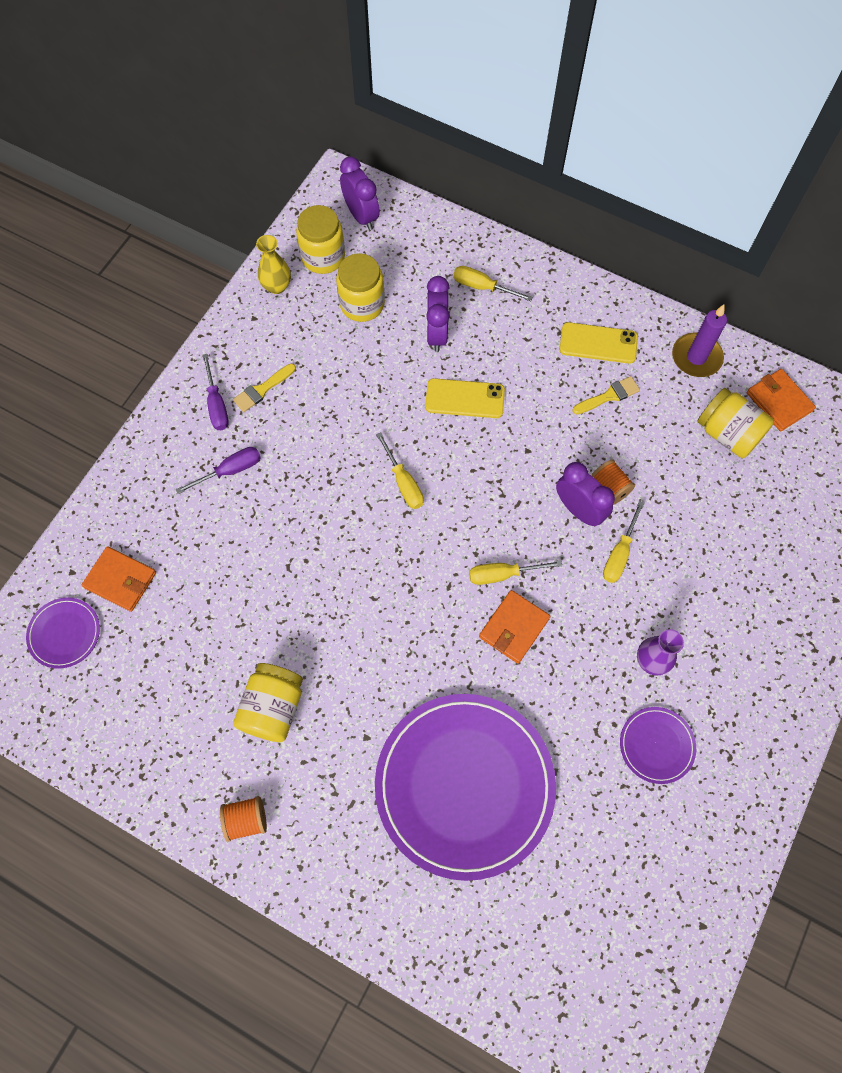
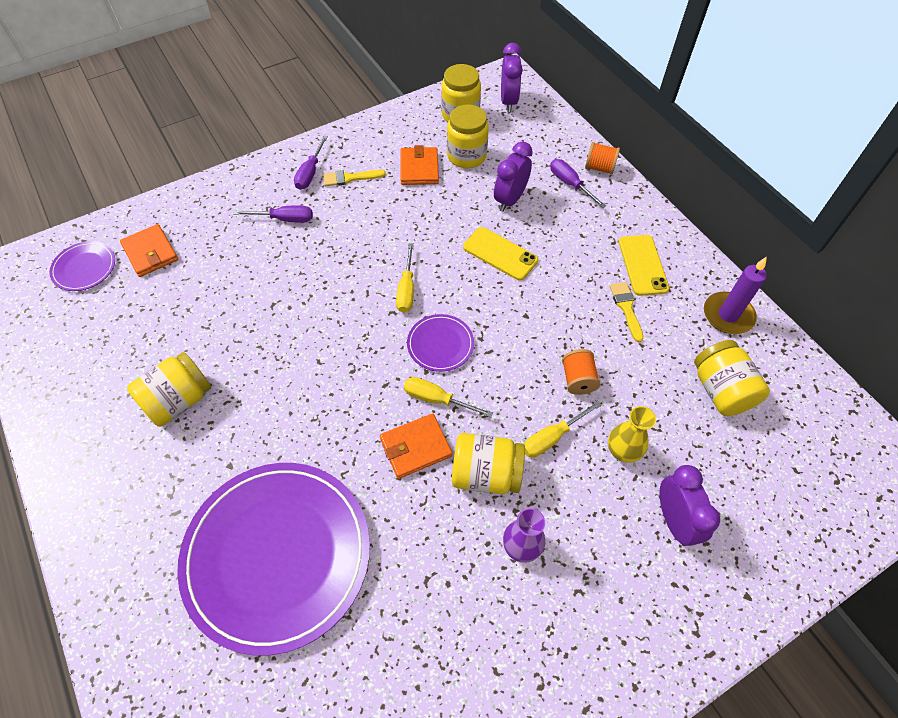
camera: 30 degrees right, 10 degrees down
orange spool [220,796,267,842] -> orange spool moved to [585,142,620,175]
yellow vase [256,235,291,294] -> yellow vase moved to [608,406,656,462]
yellow screwdriver [453,266,533,301] -> purple screwdriver [550,159,606,208]
purple clock [556,462,615,526] -> purple clock moved to [660,465,720,546]
yellow phone [560,322,638,364] -> yellow phone turned 45 degrees clockwise [619,235,670,296]
yellow brush [572,376,640,415] -> yellow brush turned 105 degrees counterclockwise [610,282,644,342]
purple plate [620,707,696,784] -> purple plate moved to [407,314,474,372]
orange wallet [746,369,816,431] -> orange wallet moved to [400,145,439,185]
none -> yellow jar [452,433,525,494]

